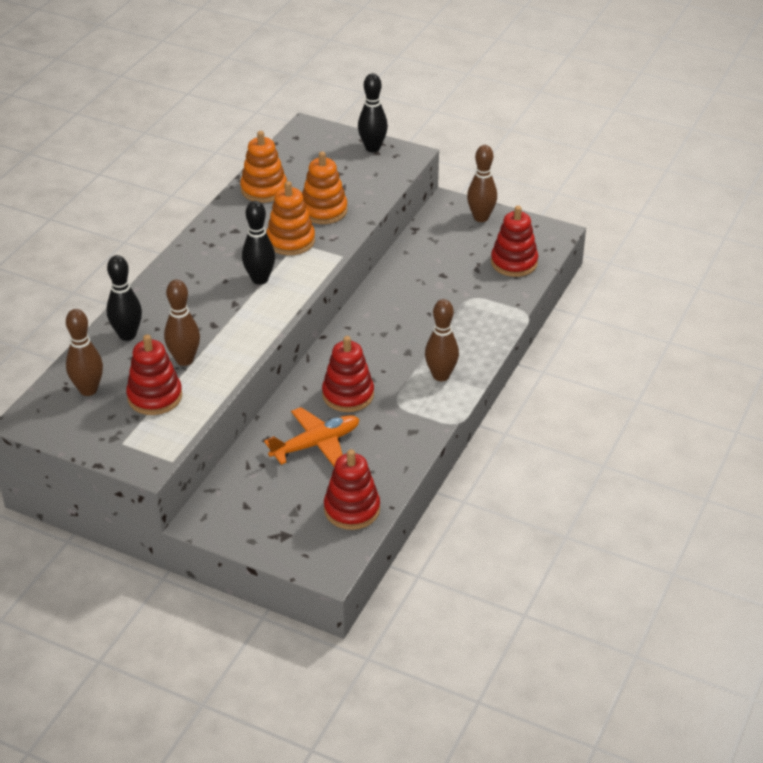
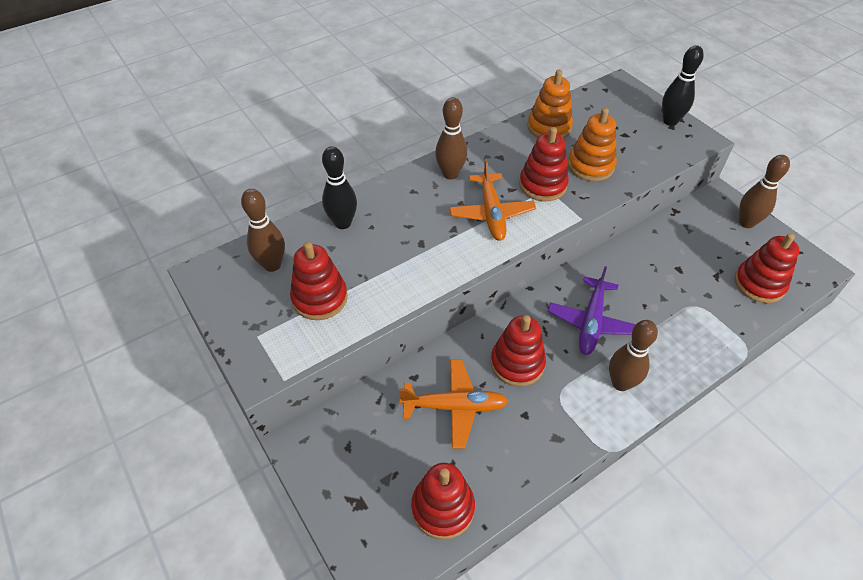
camera: 30 degrees right, 10 degrees up
brown bowling pin [164,280,200,366] -> brown bowling pin moved to [435,97,467,179]
black bowling pin [242,201,275,285] -> orange plane [449,159,536,241]
orange stacking toy [266,181,315,255] -> red stacking toy [519,127,569,201]
none -> purple plane [548,266,636,355]

